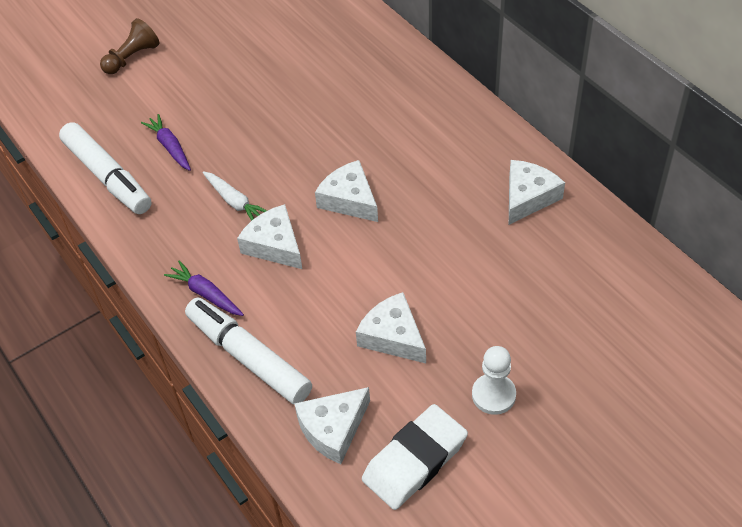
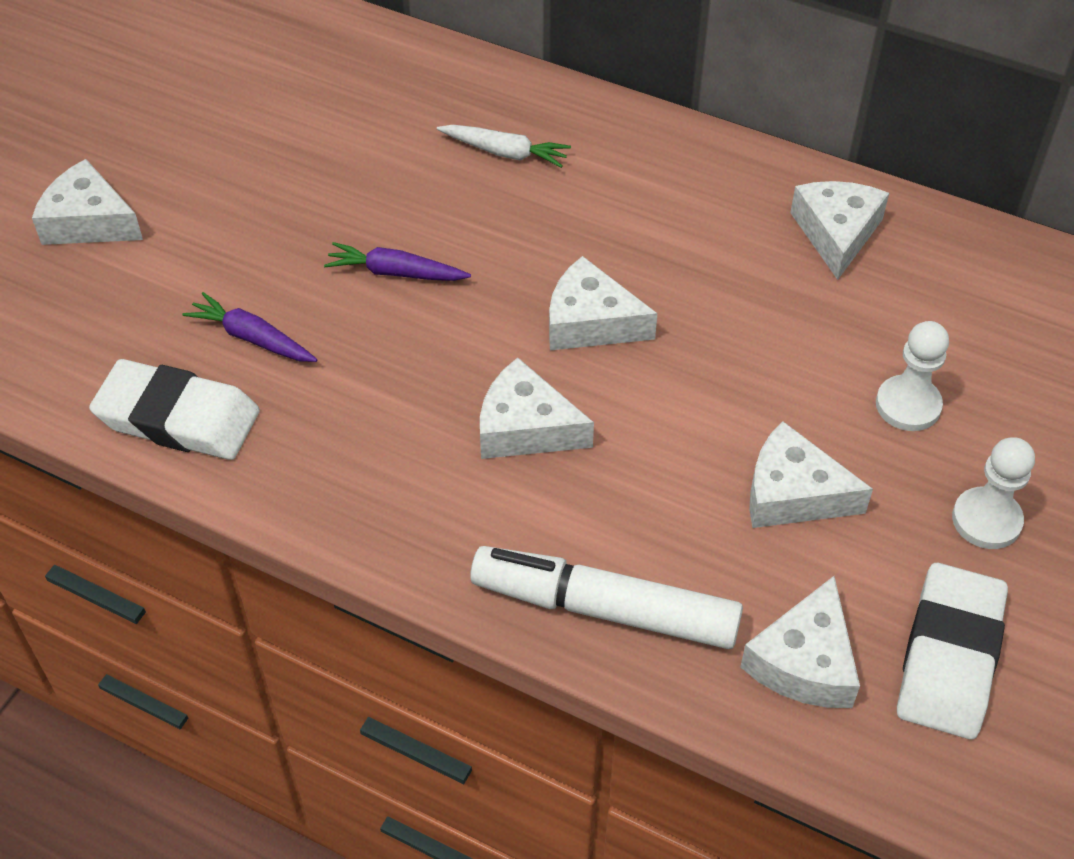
camera: 30 degrees left, 0 degrees up
white marker [59,122,151,214] -> white eraser [89,359,260,460]
brown pawn [100,18,159,74] -> white cheese [32,159,143,245]
purple carrot [164,261,244,316] -> purple carrot moved to [324,242,471,281]
white carrot [202,171,267,221] -> white carrot moved to [437,125,571,168]
none -> white pawn [876,321,949,431]

